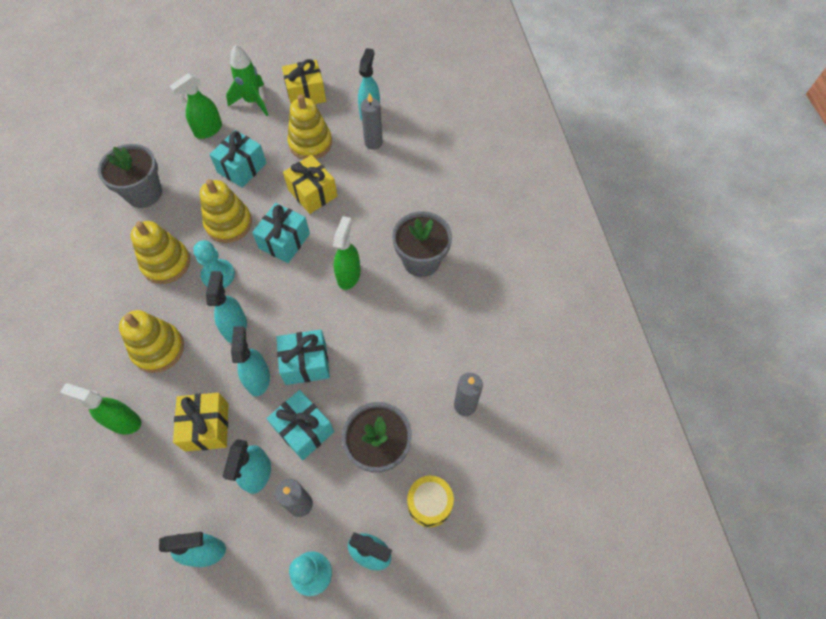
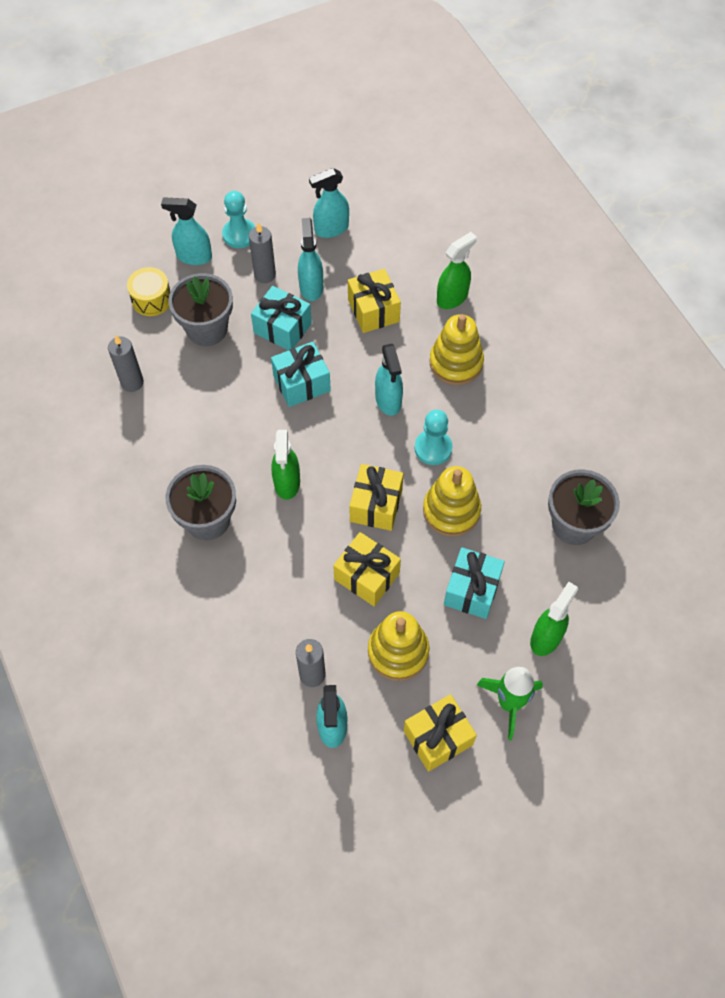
camera: 165 degrees right, 0 degrees up
green spray bottle [60,383,141,435] -> green spray bottle turned 45 degrees counterclockwise [437,232,477,309]
yellow stacking toy [131,221,190,284] -> none
turquoise spray bottle [231,326,270,396] -> none
turquoise gift [252,203,310,263] -> yellow gift [349,464,404,531]

